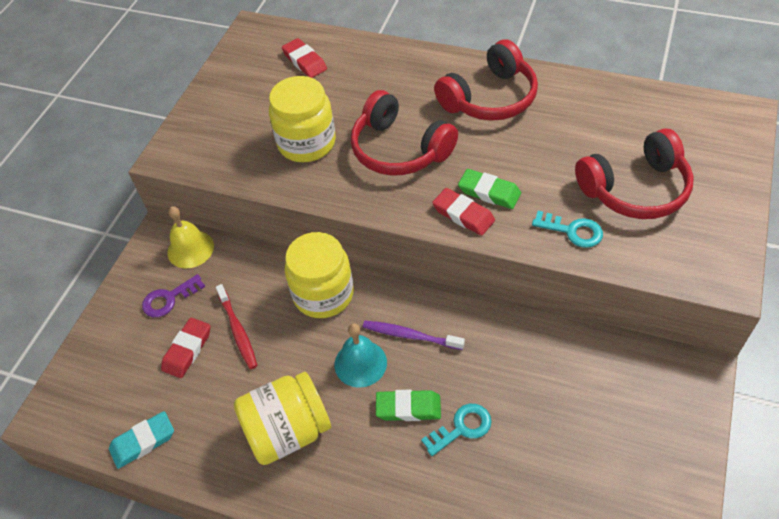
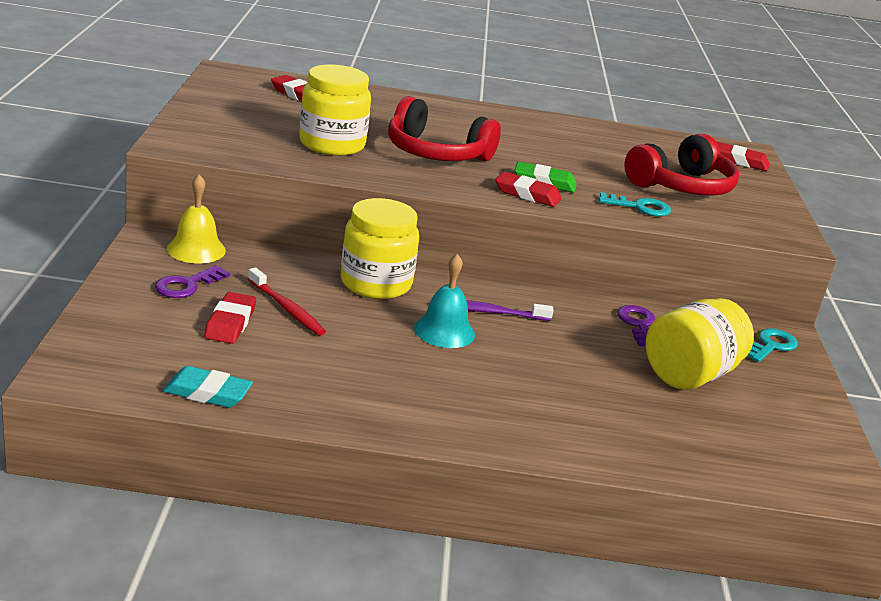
camera: 25 degrees left, 25 degrees down
turquoise eraser [109,411,174,469] -> turquoise eraser turned 60 degrees clockwise [163,366,253,408]
yellow jar [234,372,331,465] -> yellow jar moved to [646,298,754,390]
green eraser [376,390,441,421] -> none
turquoise key [421,404,492,456] -> turquoise key moved to [747,329,798,362]
red headphones [434,39,538,121] -> none
none -> purple key [617,305,655,346]
none -> red eraser [717,142,770,171]

